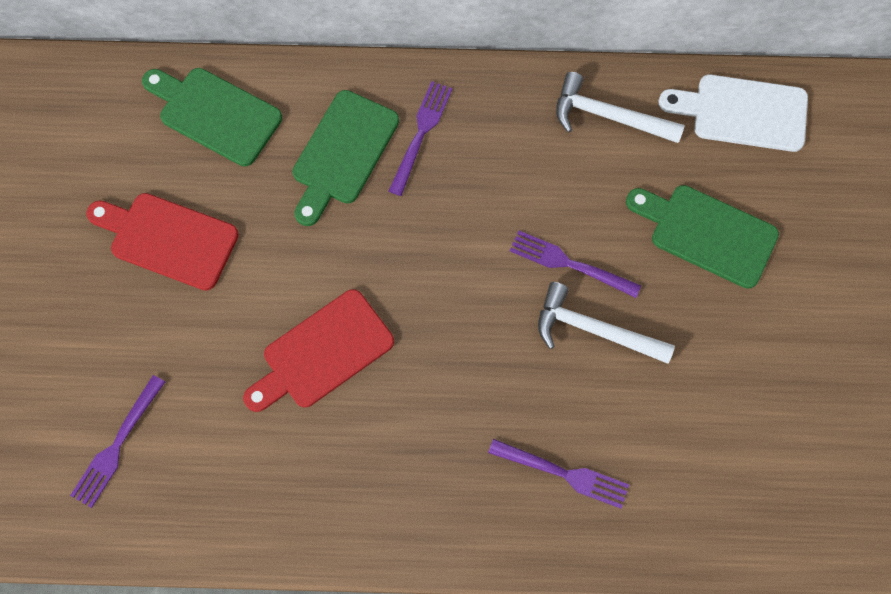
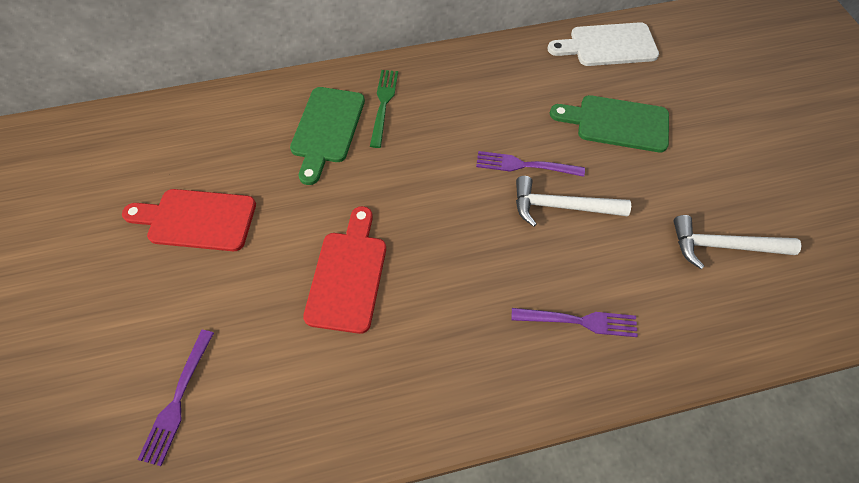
camera: 15 degrees left, 10 degrees down
green cutting board [142,68,282,167] -> none
red cutting board [243,289,394,412] -> red cutting board turned 150 degrees clockwise [303,206,386,334]
purple fork [389,81,452,196] -> green fork [370,70,398,148]
white hammer [556,72,685,143] -> white hammer moved to [673,215,802,269]

